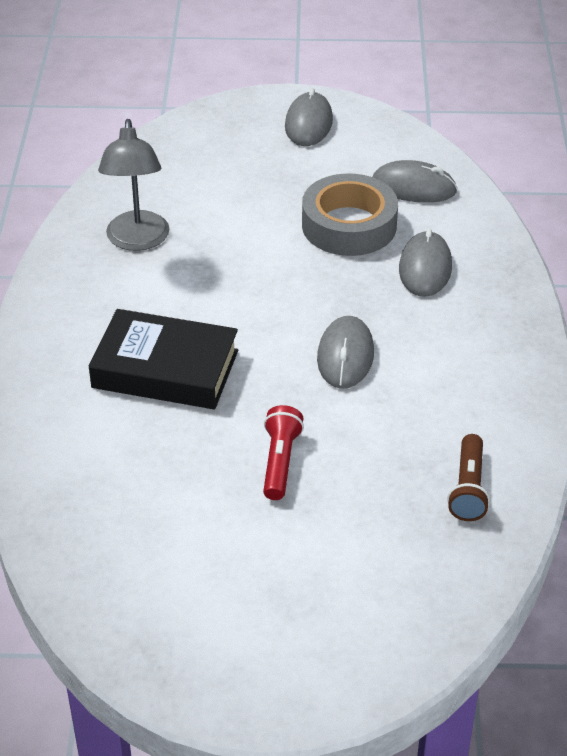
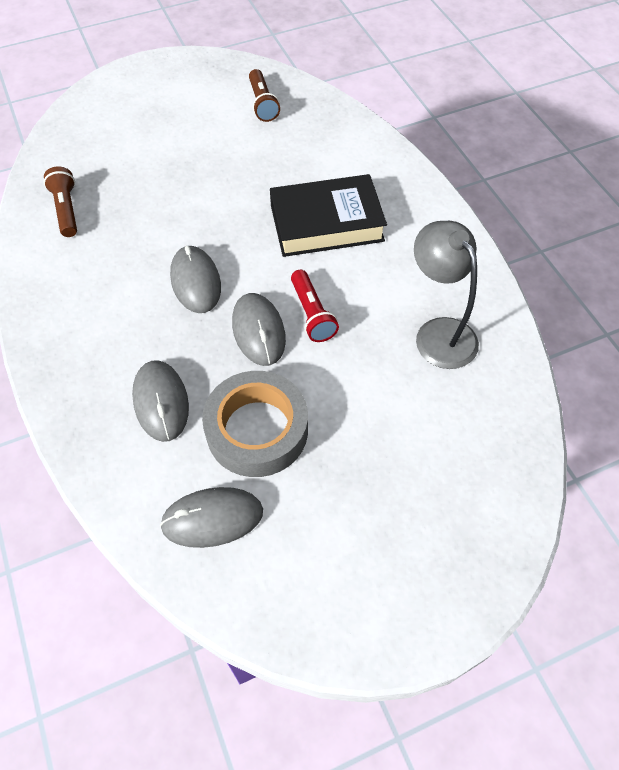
camera: 155 degrees right, 15 degrees up
red flashlight [263,405,304,500] -> red flashlight moved to [291,270,339,342]
grey mouse [285,88,333,146] -> grey mouse moved to [232,293,286,366]
none -> brown flashlight [249,69,280,122]

